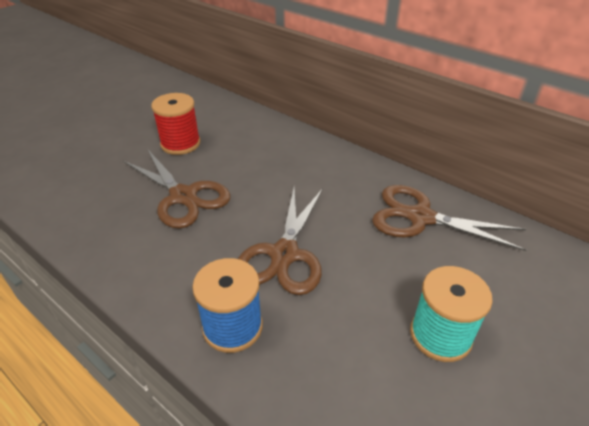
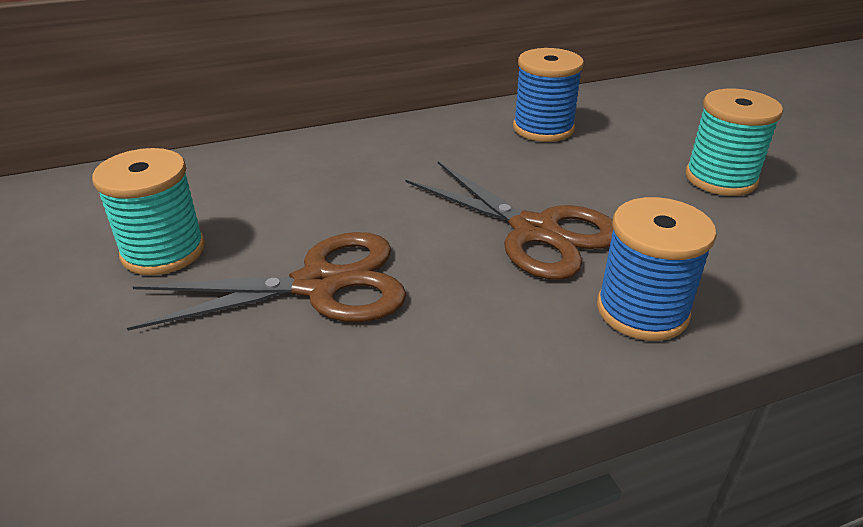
camera: 60 degrees left, 5 degrees down
red spool [151,93,200,155] -> turquoise spool [92,148,205,275]
brown scissors [372,185,527,251] -> blue spool [513,48,584,142]

